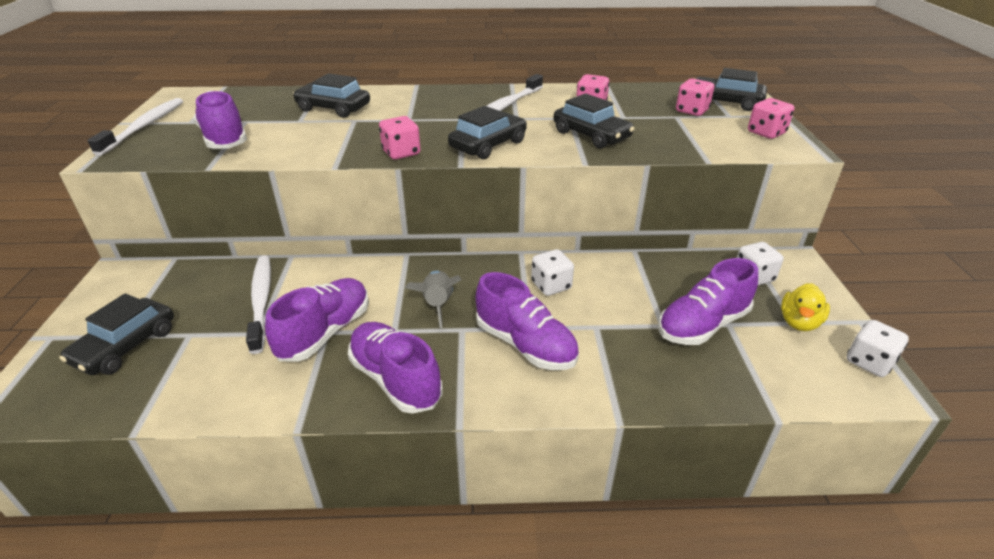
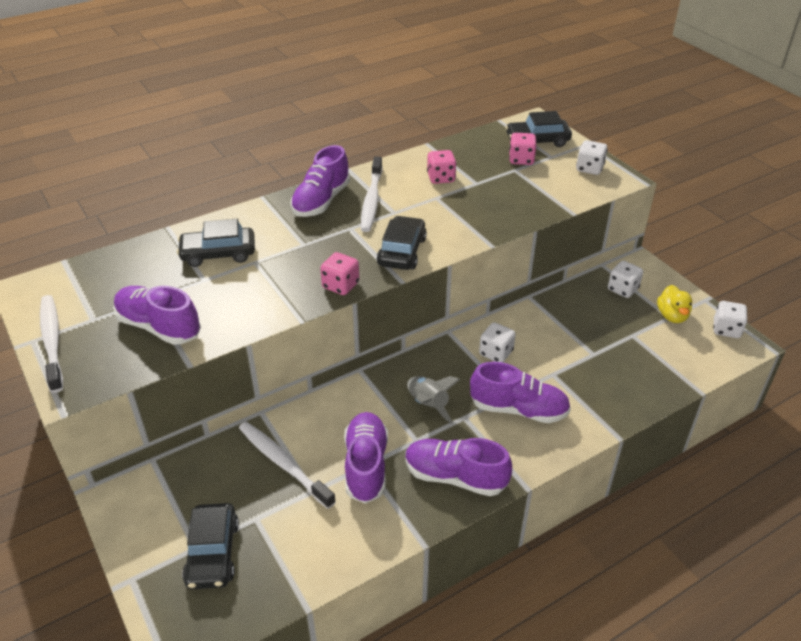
camera: 30 degrees left, 5 degrees up
black car [553,93,635,148] -> none
purple shoe [659,258,758,345] -> purple shoe moved to [290,145,350,217]
pink dice [748,98,794,139] -> white dice [576,140,608,175]

